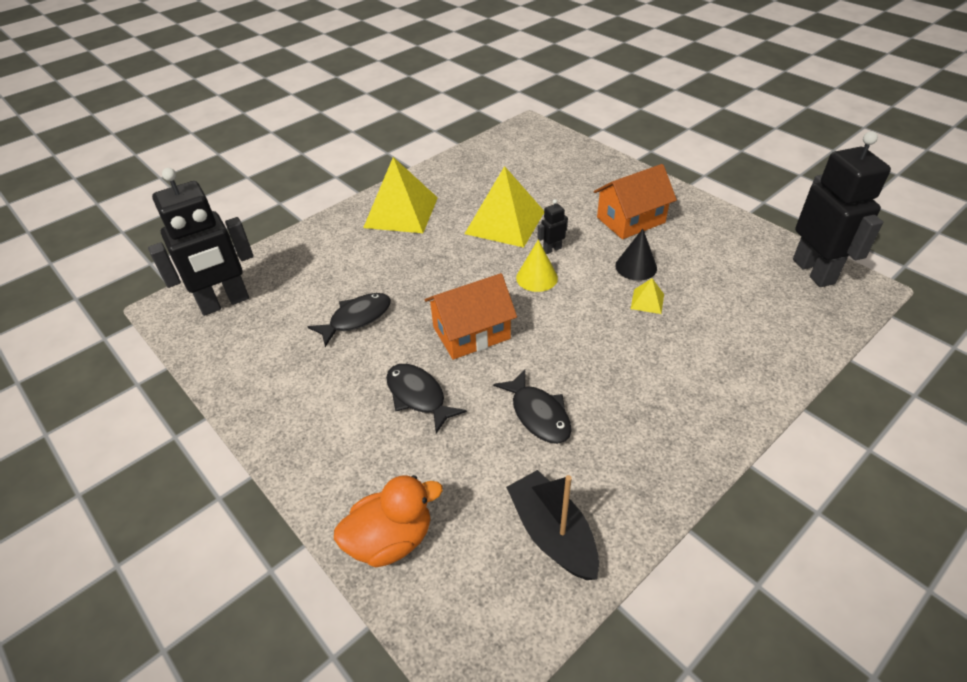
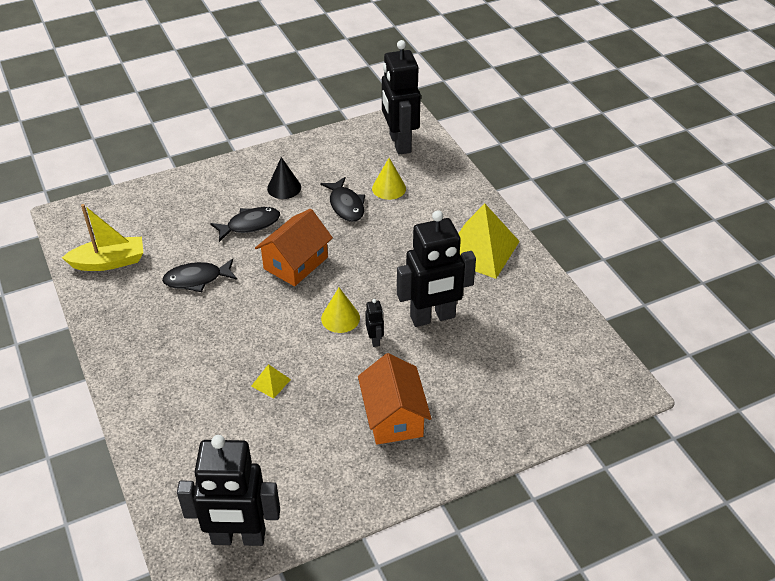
camera: 105 degrees right, 0 degrees up
orange duck [334,475,443,567] -> none
orange house [425,273,517,360] -> orange house turned 45 degrees clockwise [255,209,333,286]
yellow pyramid [465,166,544,248] -> black robot [397,210,476,327]
black boat [506,470,599,580] -> yellow boat [62,204,143,271]
black cone [615,229,657,281] -> black cone moved to [267,157,301,199]
none -> yellow cone [372,158,406,200]

